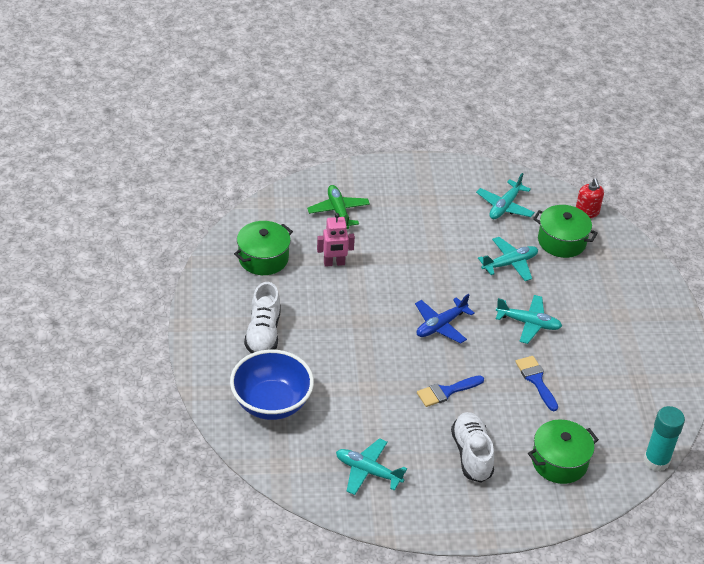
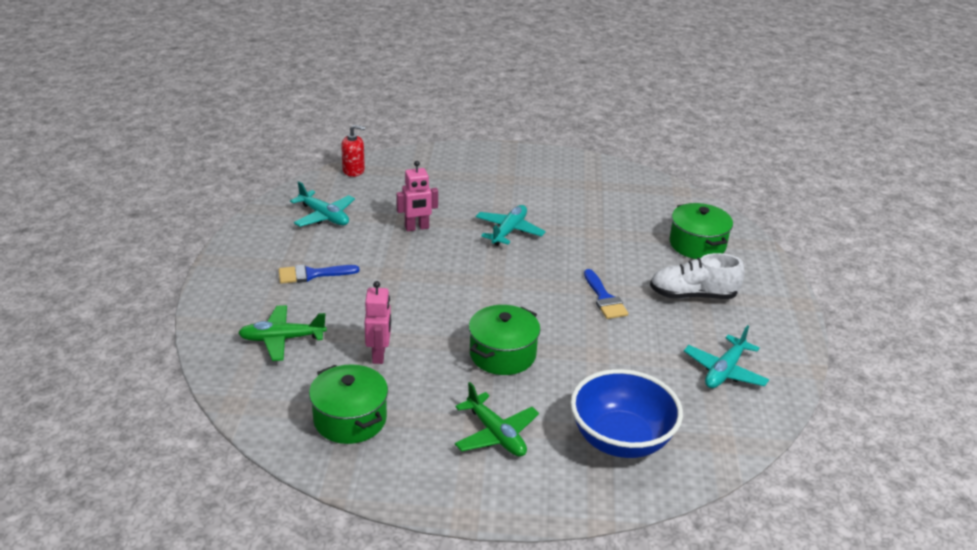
camera: 80 degrees left, 10 degrees down
white shoe [244,282,281,354] -> green plane [455,382,539,457]
blue plane [415,294,475,344] -> none
turquoise plane [478,237,538,281] -> pink robot [396,161,438,231]
blue brush [515,356,558,411] -> blue brush moved to [279,264,359,284]
green pot [533,205,598,258] -> green pot moved to [469,305,540,375]
turquoise glue stick [644,406,685,471] -> none

